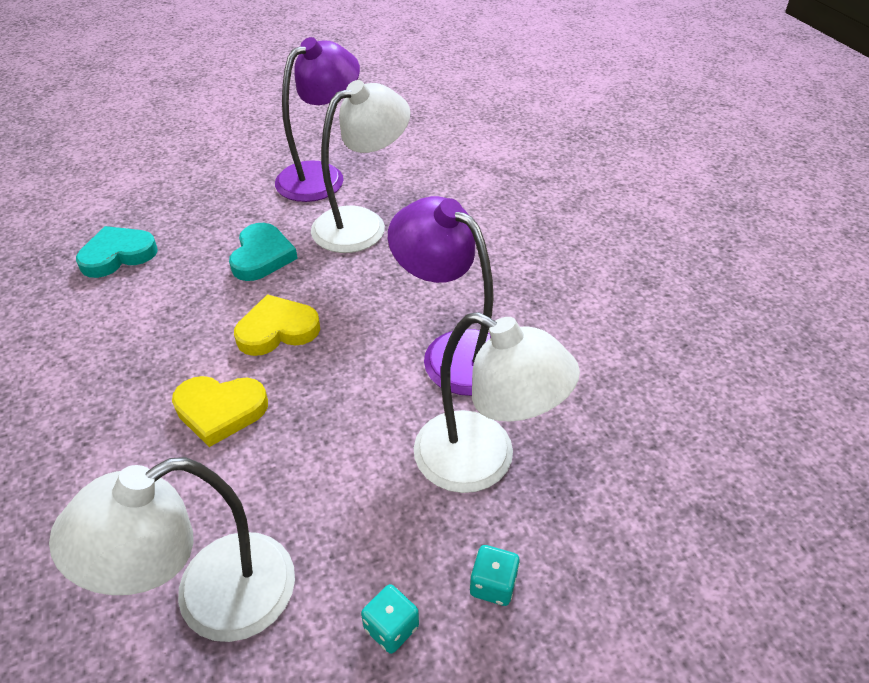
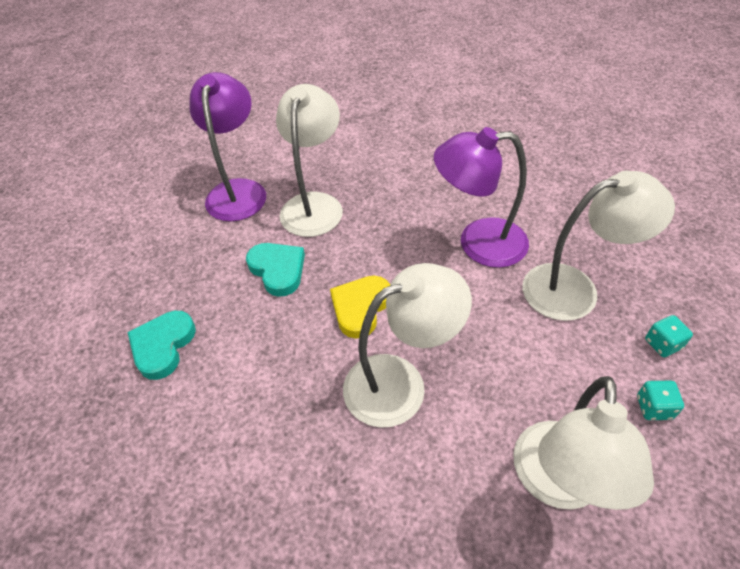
camera: 40 degrees left, 5 degrees up
yellow heart [172,376,268,447] -> white lamp [343,263,472,428]

